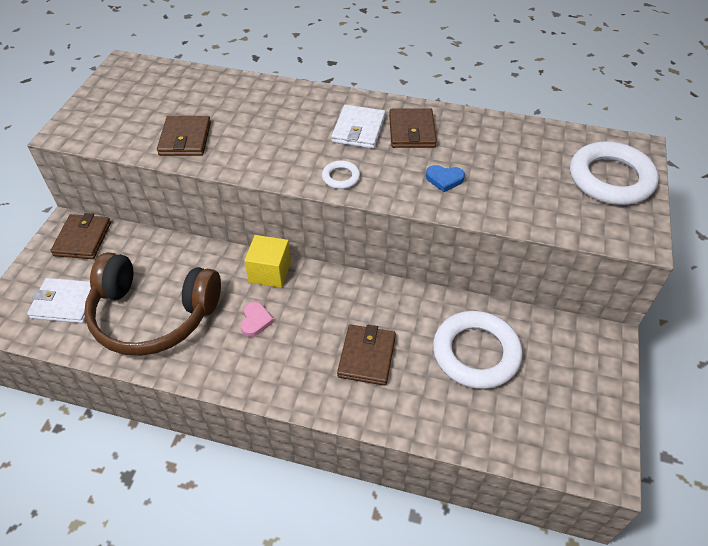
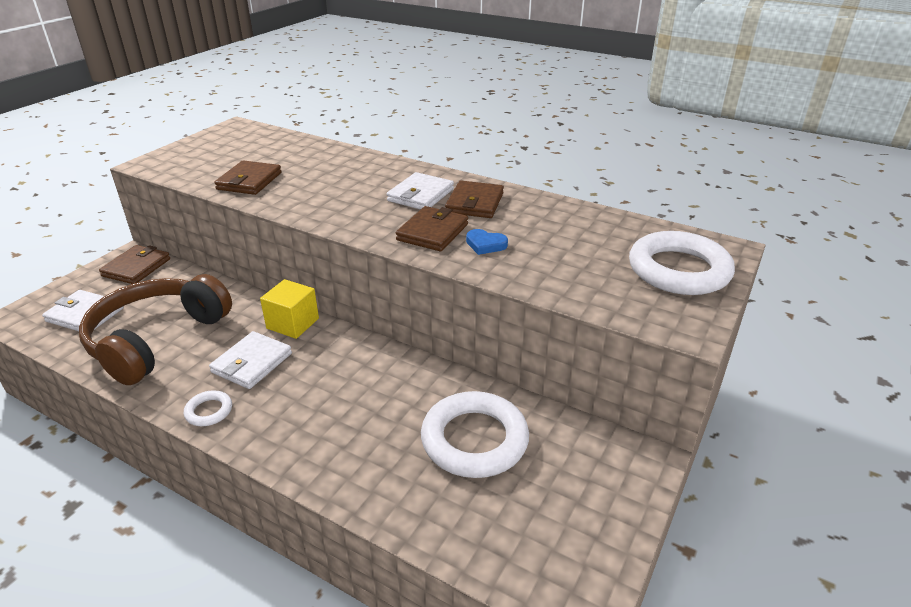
camera: 15 degrees right, 15 degrees down
brown headphones [84,252,221,356] -> brown headphones turned 90 degrees clockwise [79,274,232,385]
pink heart [241,302,274,337] -> white wallet [209,331,292,389]
white ring [322,161,360,189] -> white ring moved to [184,390,232,426]
brown wallet [337,325,396,386] -> brown wallet moved to [396,206,468,251]

